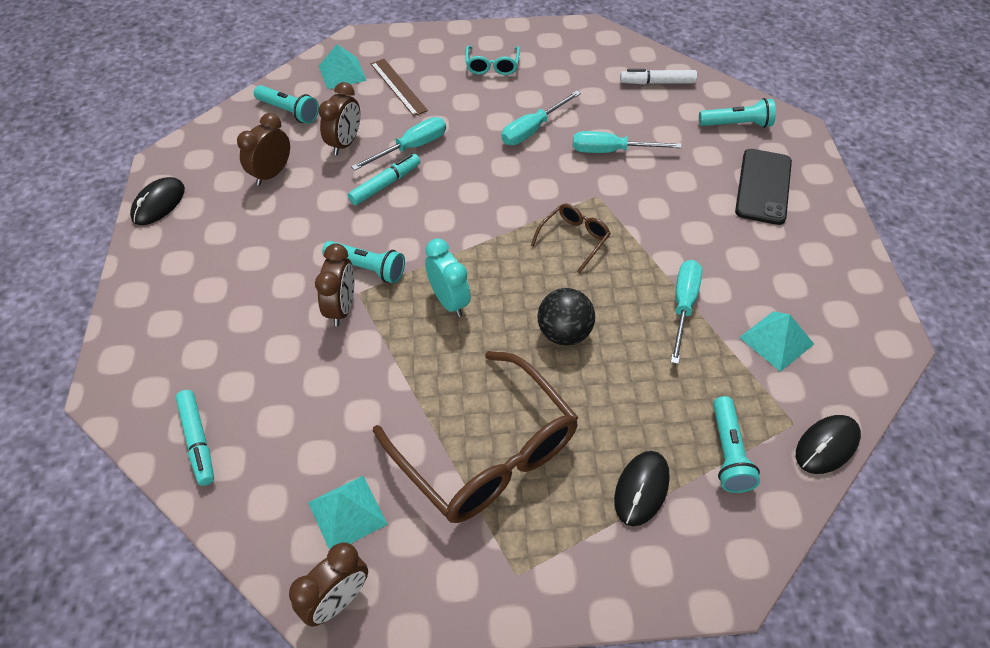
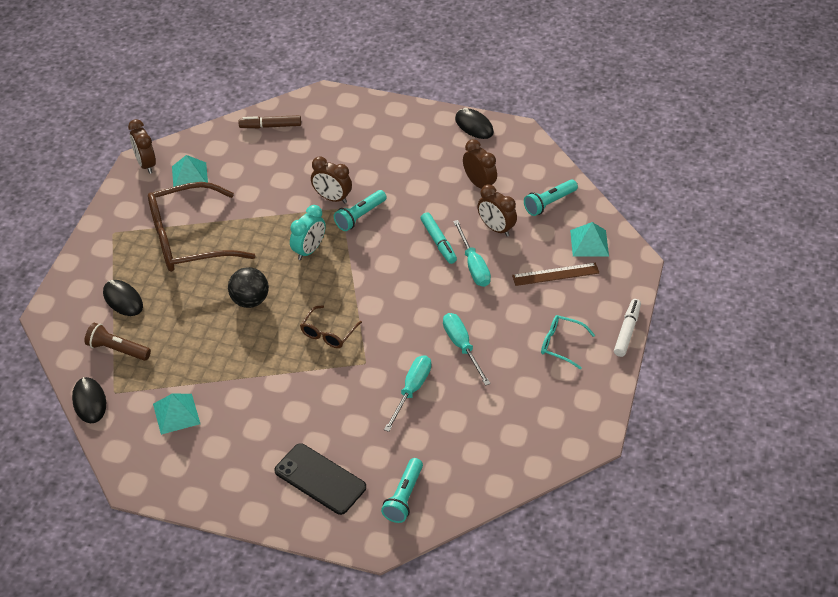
camera: 110 degrees right, 5 degrees down
turquoise marker [176,390,214,486] -> brown marker [239,115,301,128]
turquoise clock [425,238,471,317] -> turquoise clock turned 45 degrees counterclockwise [290,205,326,260]
brown glasses [531,204,611,273] -> brown glasses turned 60 degrees clockwise [300,305,362,348]
white marker [620,69,697,84] -> white marker moved to [614,299,641,357]
turquoise screwdriver [671,260,703,364] -> none
turquoise flashlight [713,396,760,493] -> brown flashlight [84,322,151,361]

